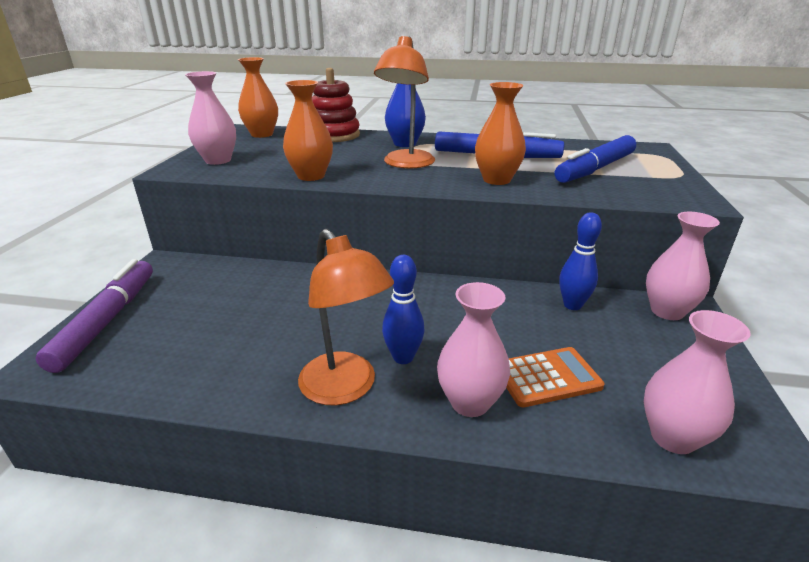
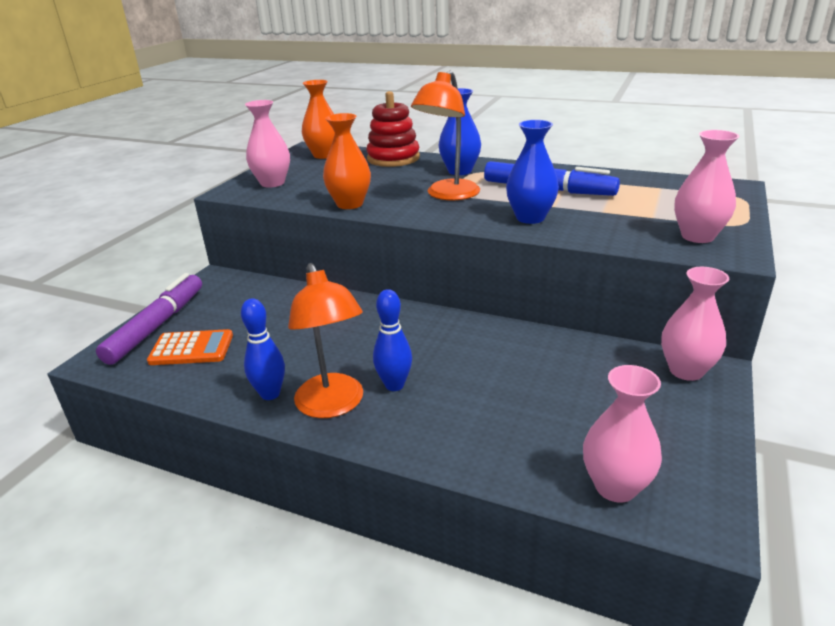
camera: 15 degrees right, 0 degrees up
pink vase [437,282,510,417] -> pink vase moved to [674,130,739,243]
orange vase [475,82,526,185] -> blue vase [506,120,559,224]
orange calculator [506,347,604,407] -> orange calculator moved to [147,329,233,365]
blue marker [555,135,636,183] -> none
blue bowling pin [559,213,602,310] -> blue bowling pin moved to [241,298,285,400]

